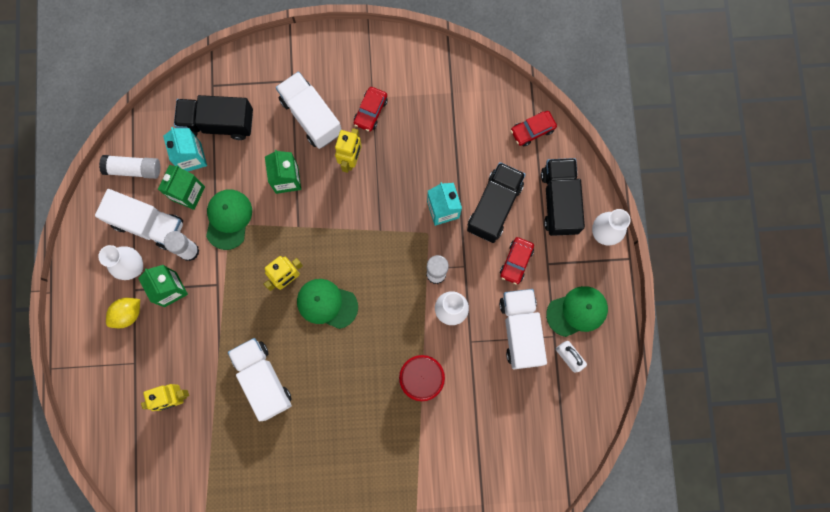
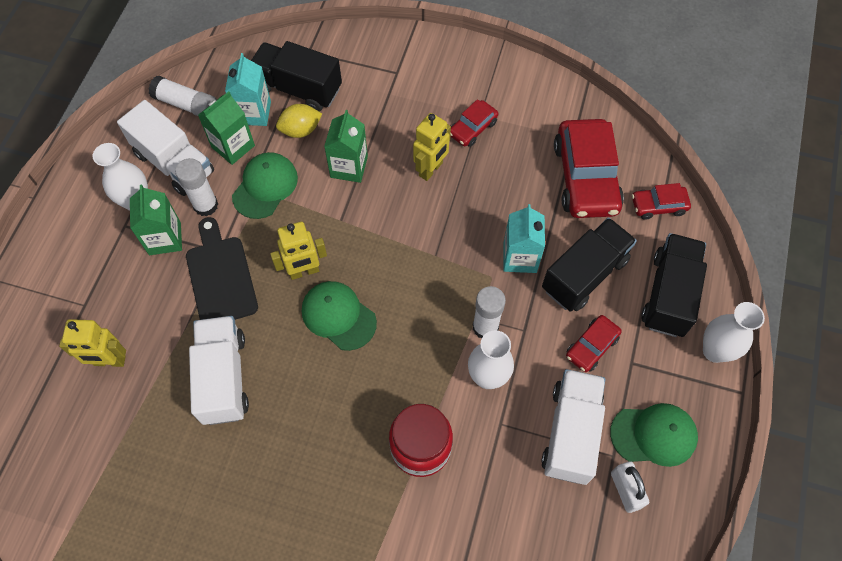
camera: 20 degrees right, 15 degrees down
yellow lemon [106,298,140,328] -> yellow lemon moved to [276,104,322,138]
white truck [276,72,342,149] -> none
none -> black cutting board [186,217,258,320]
none -> red car [554,119,624,218]

